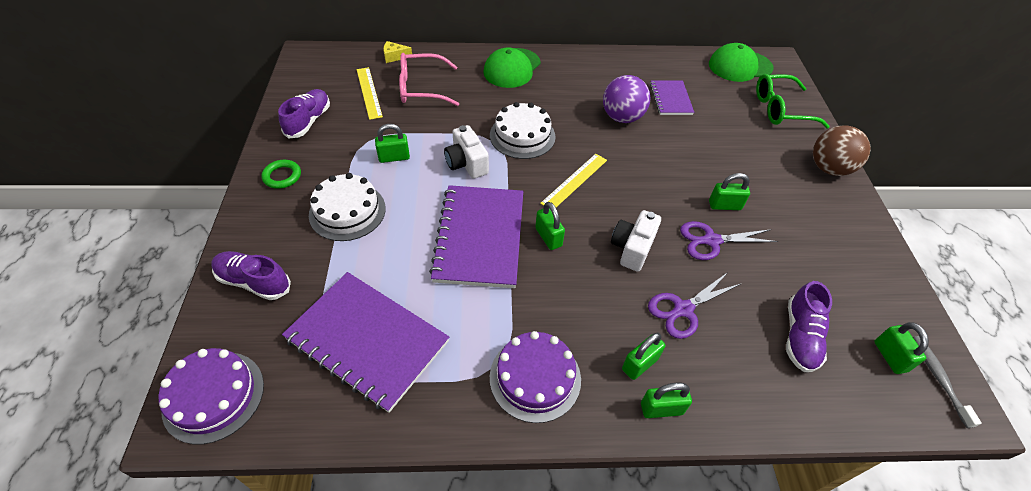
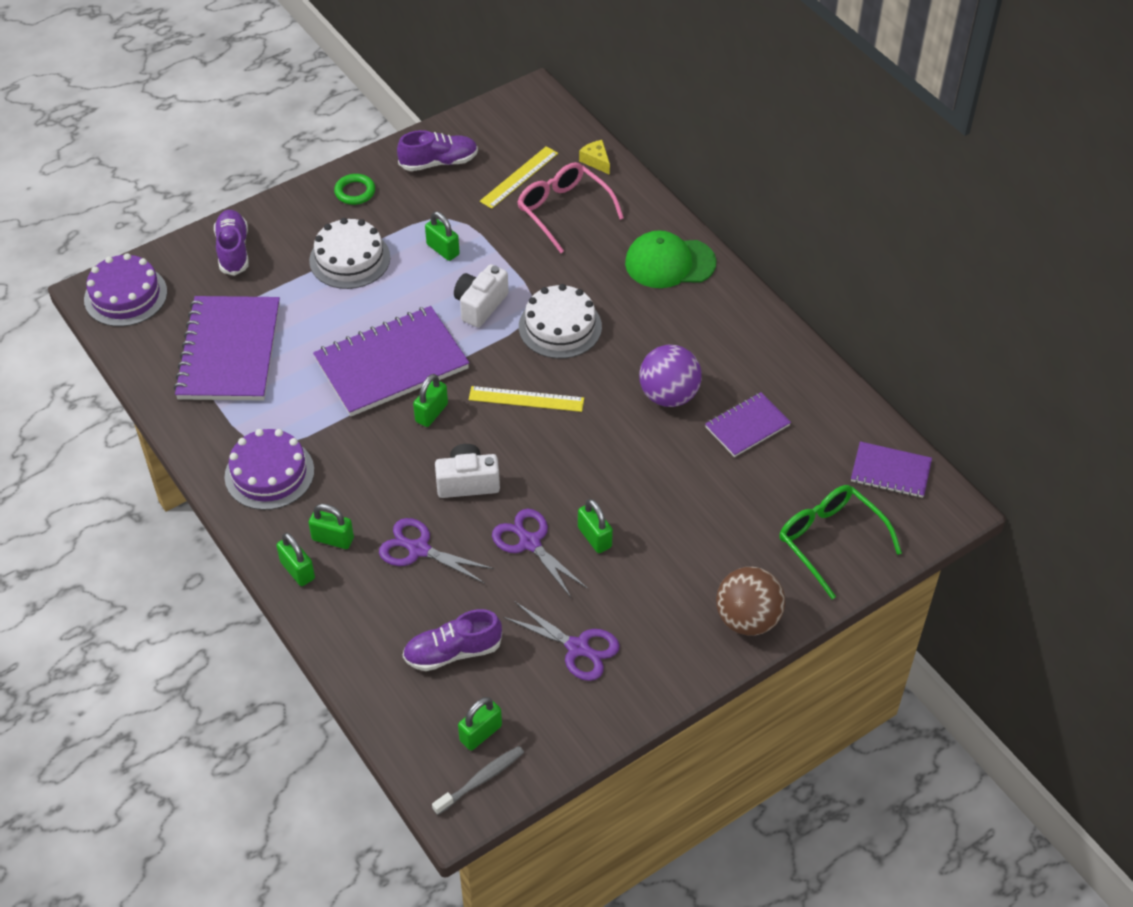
camera: 60 degrees right, 0 degrees up
green cap [709,43,774,82] -> purple notebook [851,441,932,498]
none -> purple scissors [503,602,620,681]

